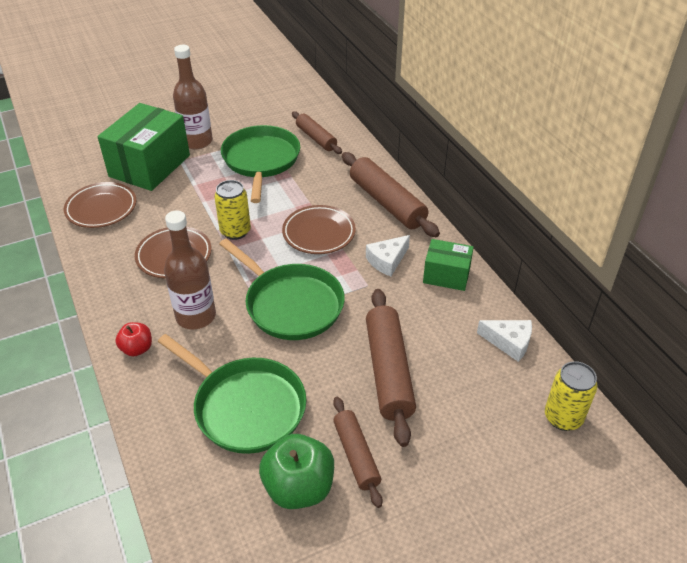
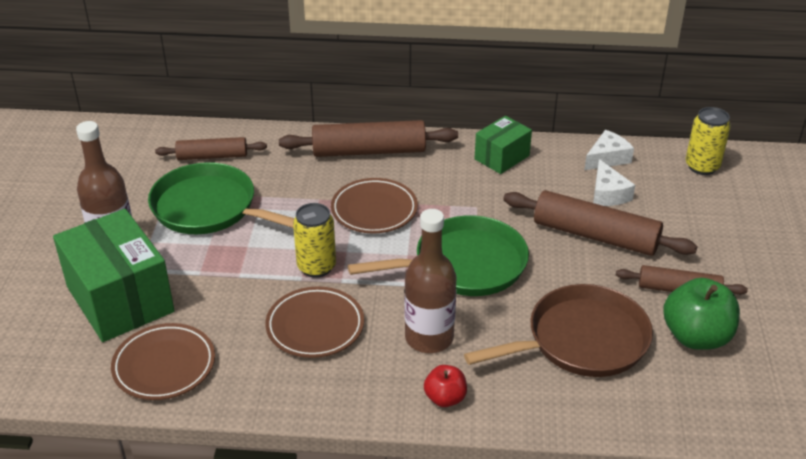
camera: 60 degrees left, 5 degrees down
green pan [158,334,306,454] -> brown pan [464,284,653,377]
white cheese [366,235,410,276] -> white cheese moved to [593,159,635,206]

